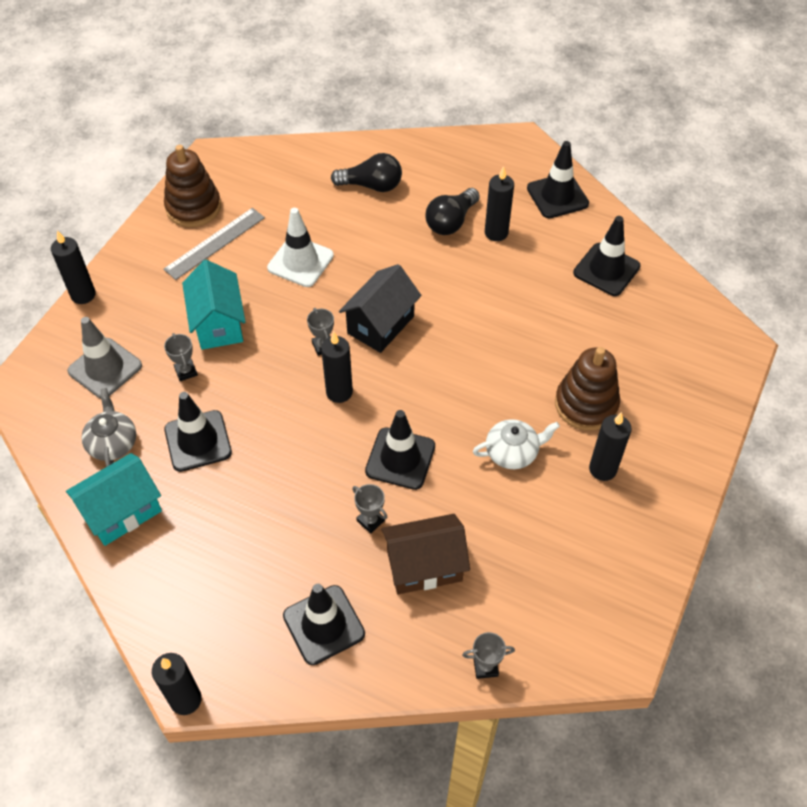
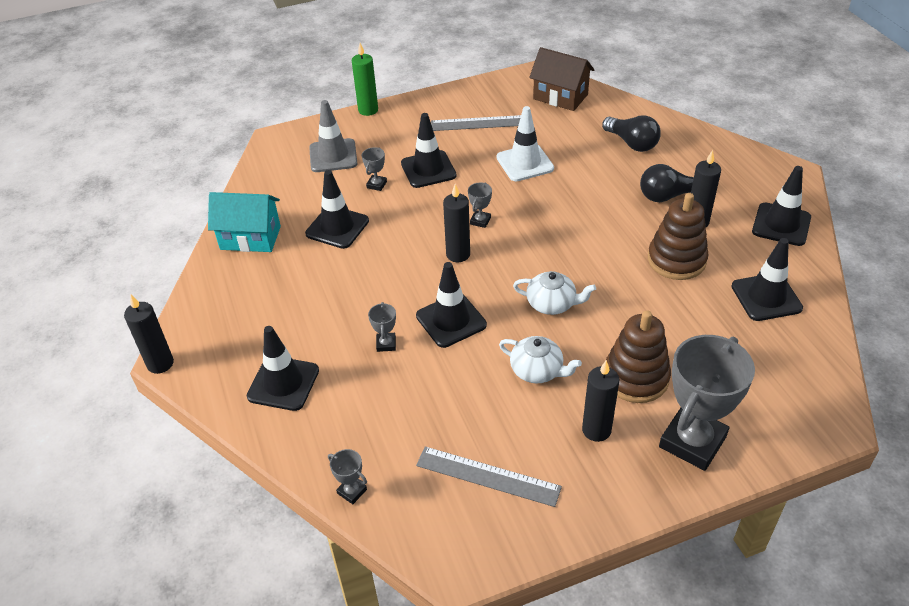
camera: 45 degrees right, 10 degrees down
black candle [51,230,96,304] -> green candle [352,43,378,116]
grey teapot [81,388,136,467] -> none
brown stacking toy [164,145,221,227] -> brown stacking toy moved to [648,193,709,280]
turquoise house [182,260,245,350] -> black traffic cone [401,113,456,188]
black house [339,264,421,353] -> none
brown house [381,514,470,595] -> brown house moved to [529,47,594,111]
none -> grey ruler [416,446,562,507]
none -> white teapot [513,271,596,315]
none -> grey trophy [659,335,755,471]

